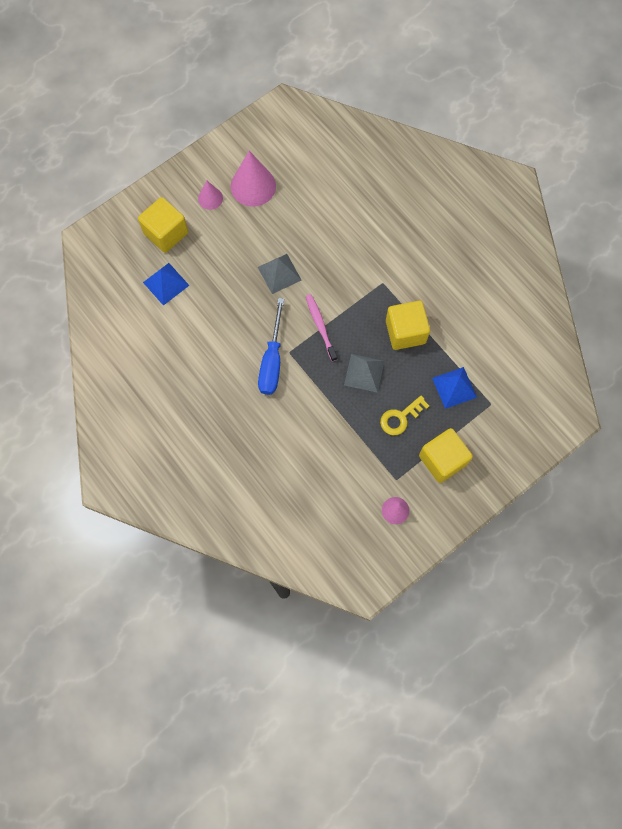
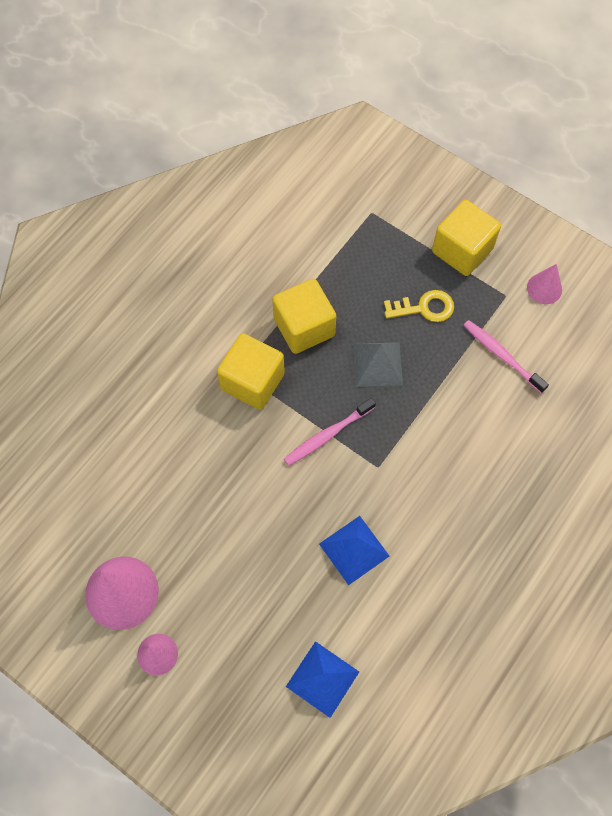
camera: 105 degrees left, 5 degrees down
yellow cube [138,197,188,253] -> yellow cube moved to [217,333,285,410]
grey pyramid [258,254,302,294] -> none
blue screwdriver [258,298,284,395] -> none
yellow key [380,396,429,435] -> yellow key turned 45 degrees counterclockwise [384,290,454,322]
blue pyramid [432,367,477,409] -> blue pyramid moved to [319,516,389,585]
none -> pink toothbrush [463,320,549,393]

